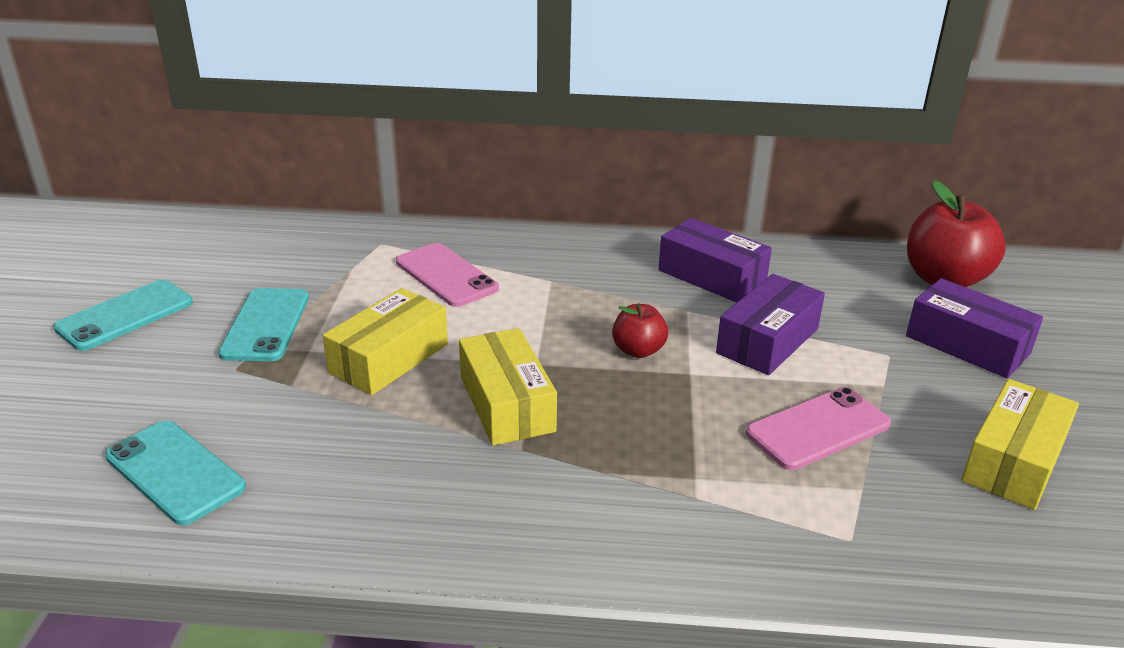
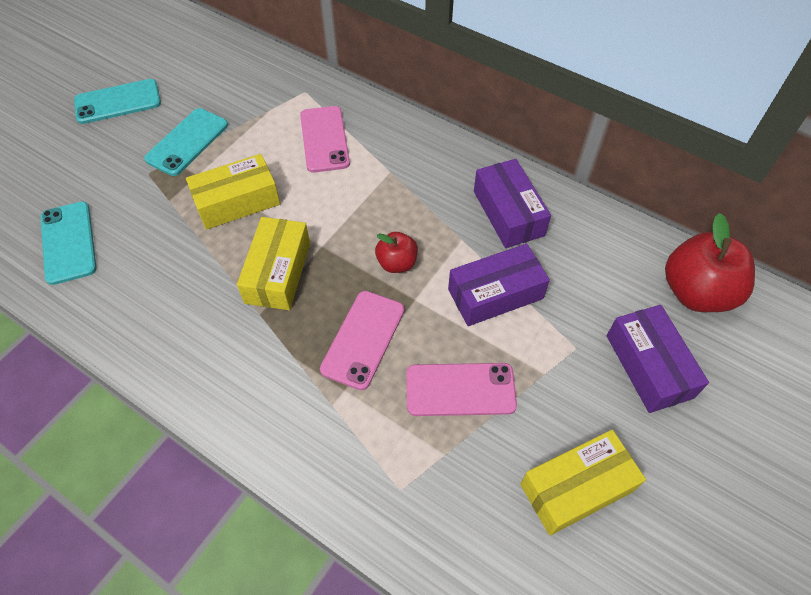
camera: 30 degrees right, 25 degrees up
none -> pink phone [320,291,404,390]

